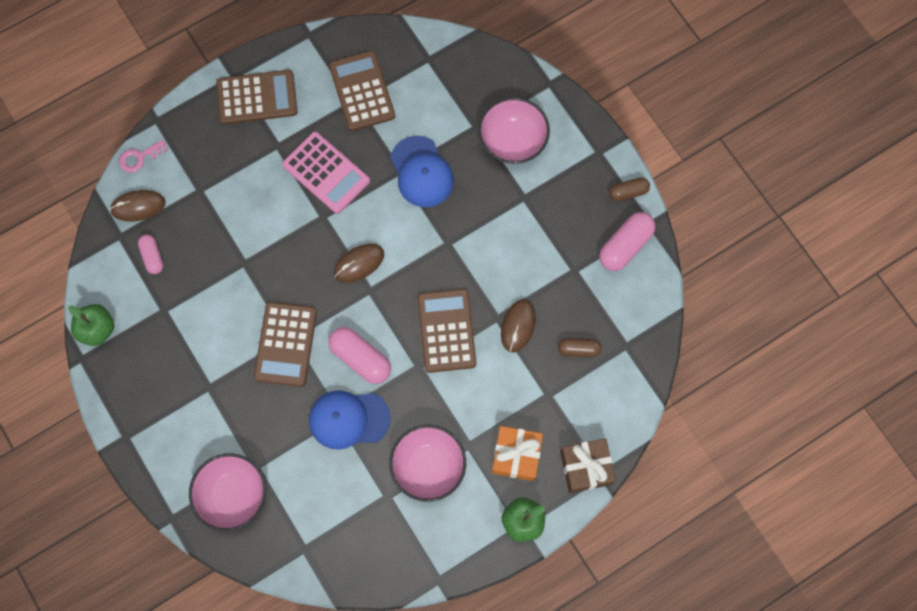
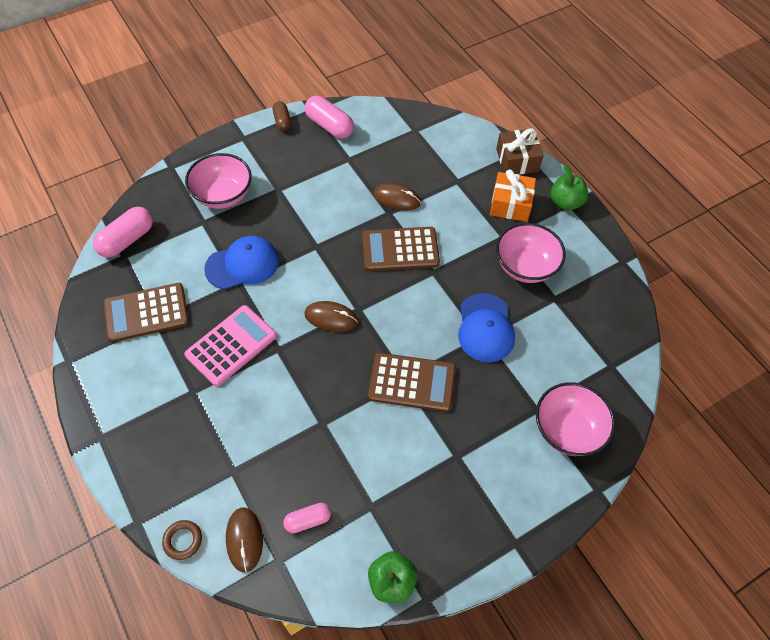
camera: 90 degrees left, 15 degrees down
pink key [119,140,168,173] -> brown ring [162,520,202,560]
brown calculator [216,70,298,124] -> none
pink capsule [329,327,391,384] -> pink capsule moved to [93,207,153,258]
brown mouse [334,244,384,283] -> brown mouse turned 45 degrees counterclockwise [304,301,358,332]
brown capsule [558,338,601,357] -> none

